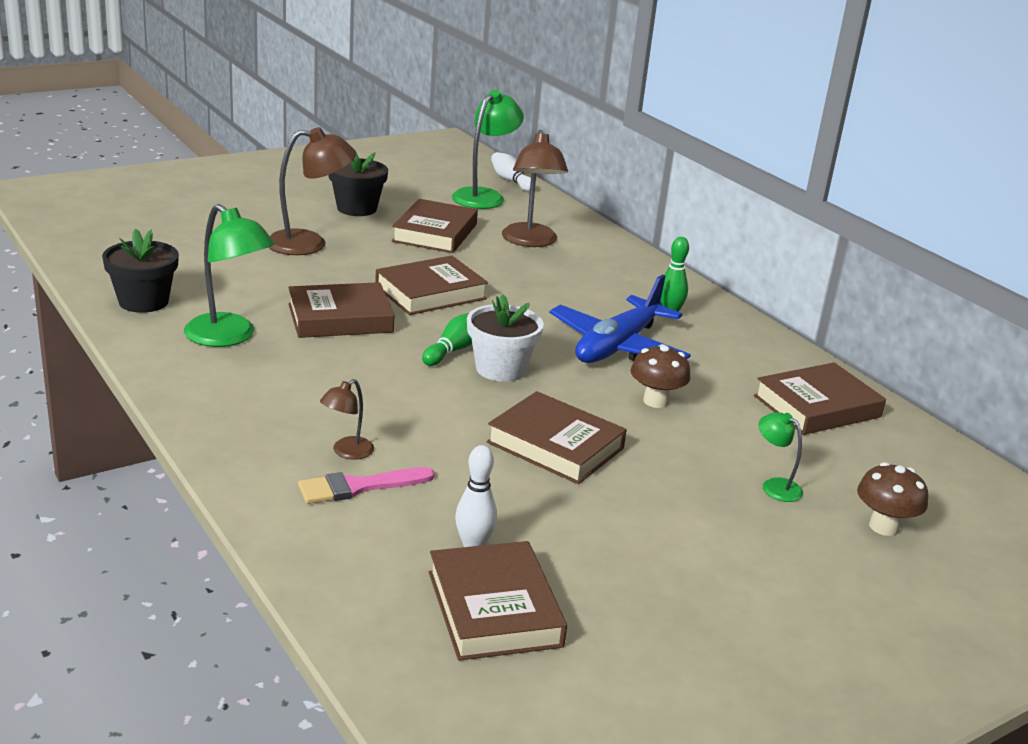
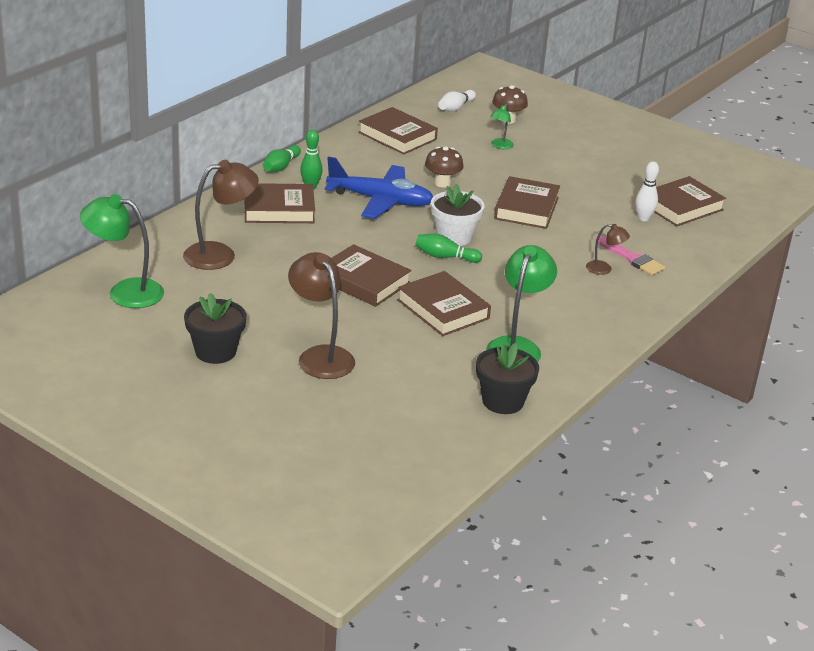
camera: 110 degrees left, 5 degrees up
brown book [392,199,478,253] -> brown book moved to [245,183,315,223]
white bowling pin [491,152,531,191] -> white bowling pin moved to [438,90,476,112]
none -> green bowling pin [263,145,301,172]

